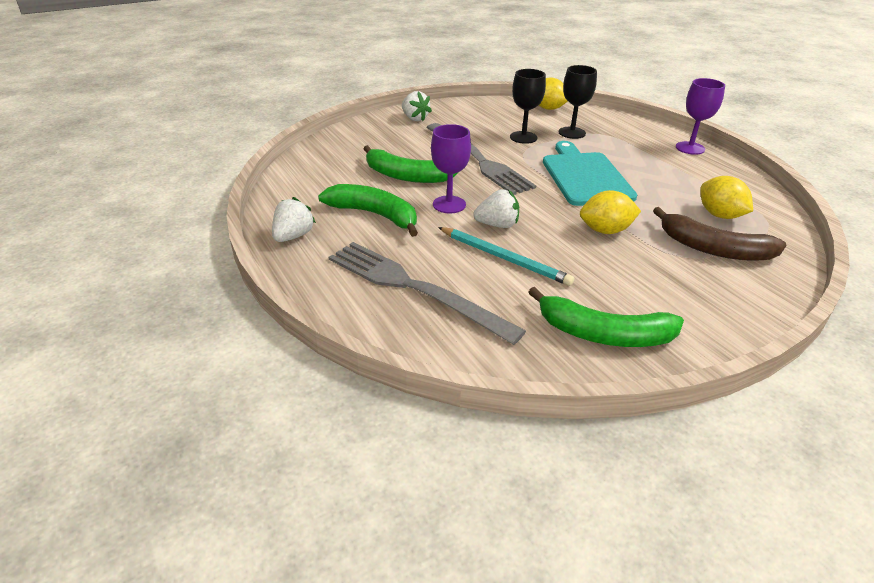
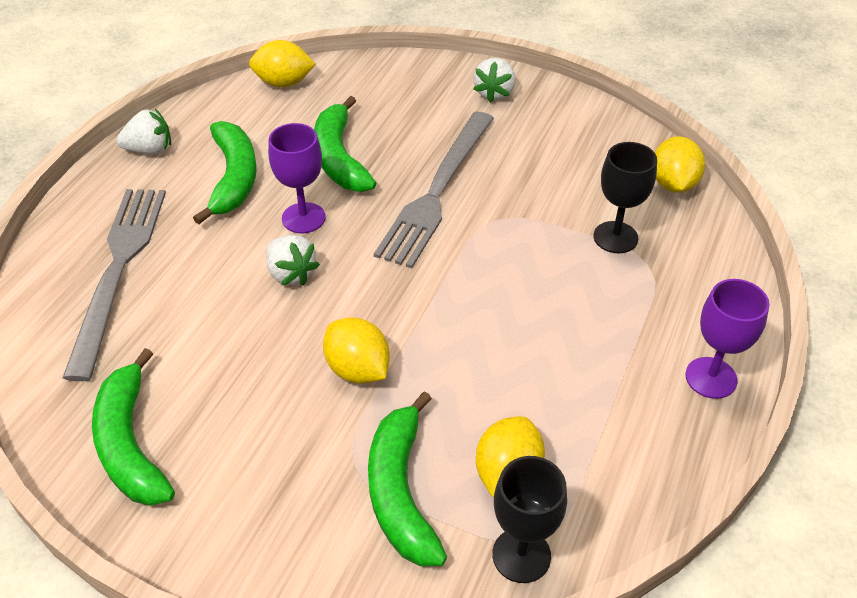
camera: 55 degrees right, 10 degrees up
turquoise pencil [438,227,574,286] -> none
black goblet [510,69,546,144] -> black goblet moved to [492,456,567,583]
turquoise cutting board [543,141,637,206] -> none
brown banana [653,207,786,261] -> green banana [368,391,447,566]
none -> yellow lemon [249,40,315,87]

